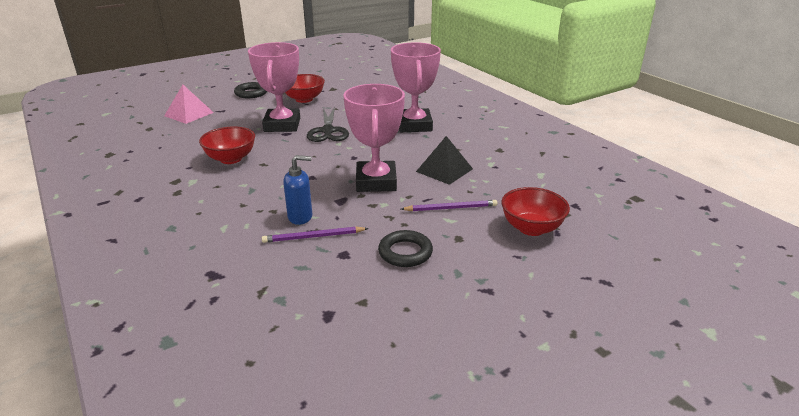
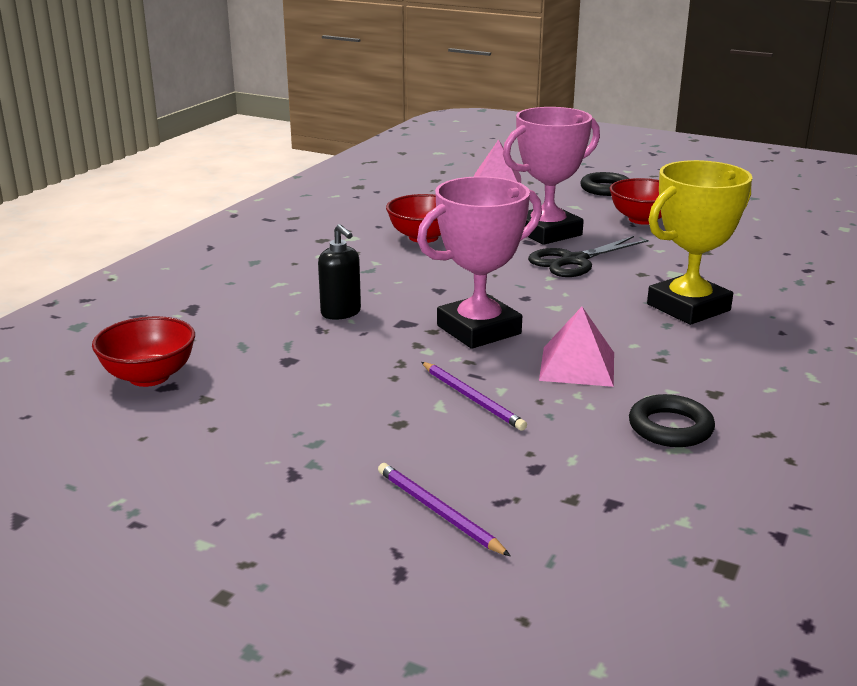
camera: 60 degrees right, 5 degrees down
purple pencil [262,227,369,243] -> purple pencil moved to [378,463,510,556]
blue soap dispenser [283,155,312,225] -> black soap dispenser [318,224,361,320]
black ring [378,230,433,267] -> black ring moved to [629,394,715,447]
pink trophy [391,42,441,132] -> yellow trophy [647,160,752,325]
black pyramid [416,136,473,185] -> pink pyramid [539,307,614,387]
red bowl [501,187,570,236] -> red bowl moved to [92,316,195,387]

